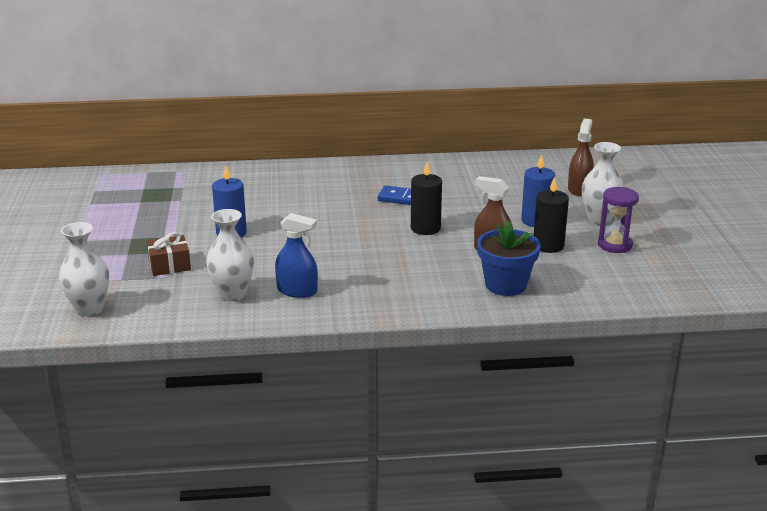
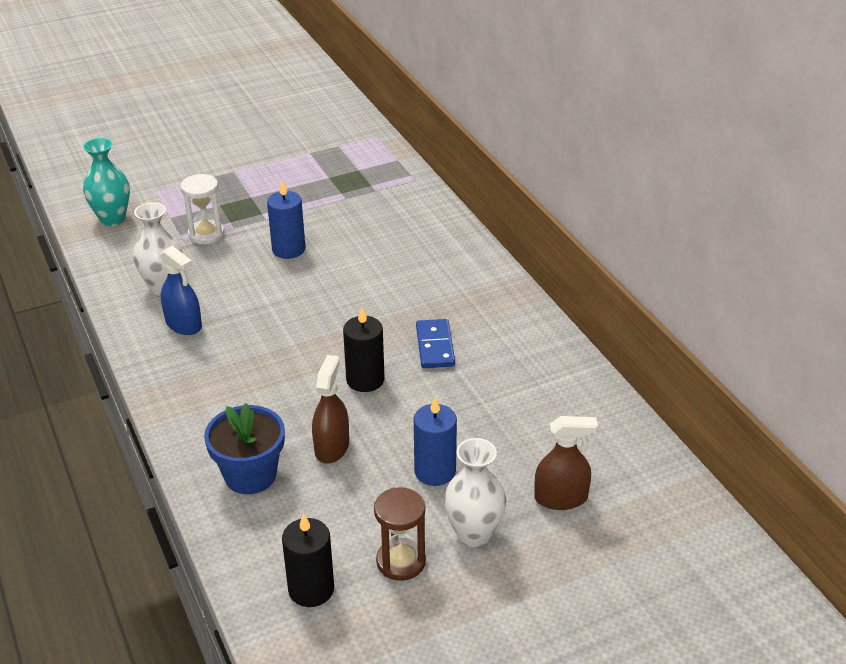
camera: 70 degrees right, 10 degrees up
white vase [59,222,109,316] -> turquoise vase [83,138,130,226]
brown gift [147,232,191,276] -> white hourglass [180,174,225,245]
blue spray bottle [275,213,318,298] -> blue spray bottle turned 45 degrees counterclockwise [160,246,202,335]
black candle [534,177,569,253] -> black candle moved to [282,513,334,607]
purple hourglass [598,187,639,253] -> brown hourglass [374,487,426,581]

